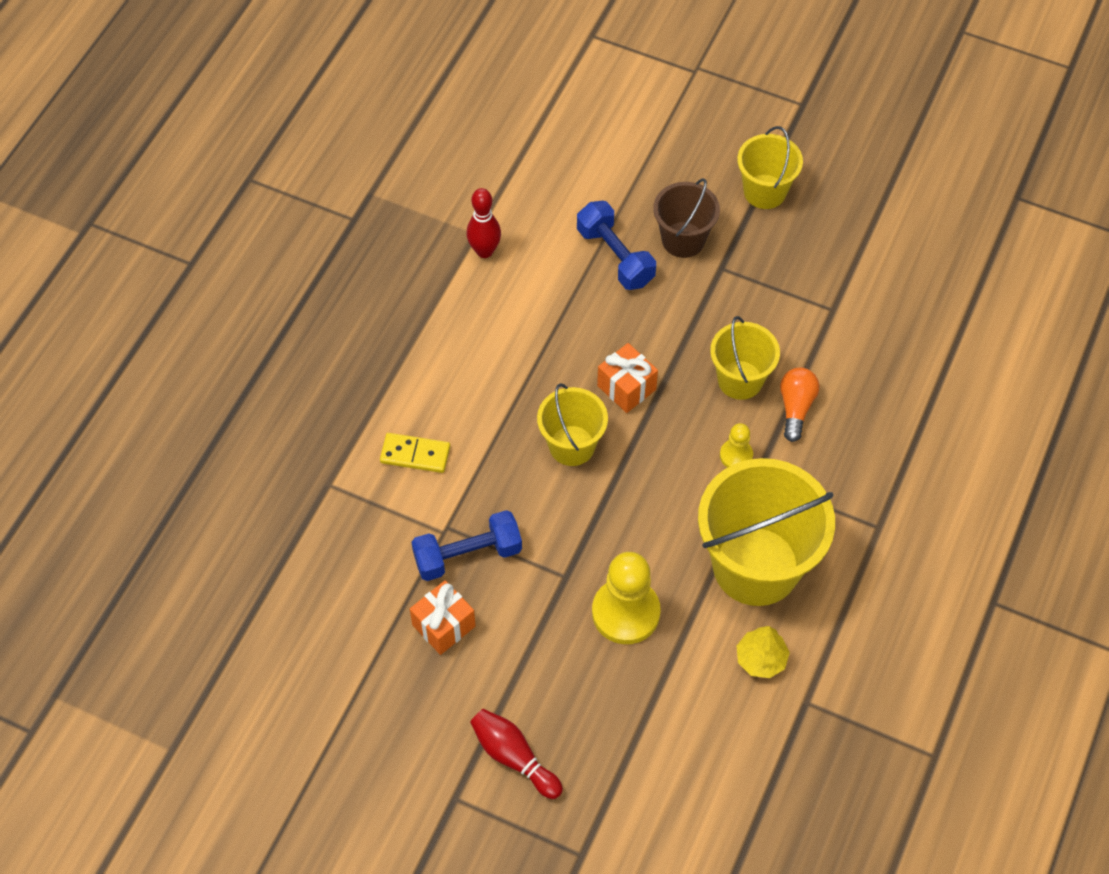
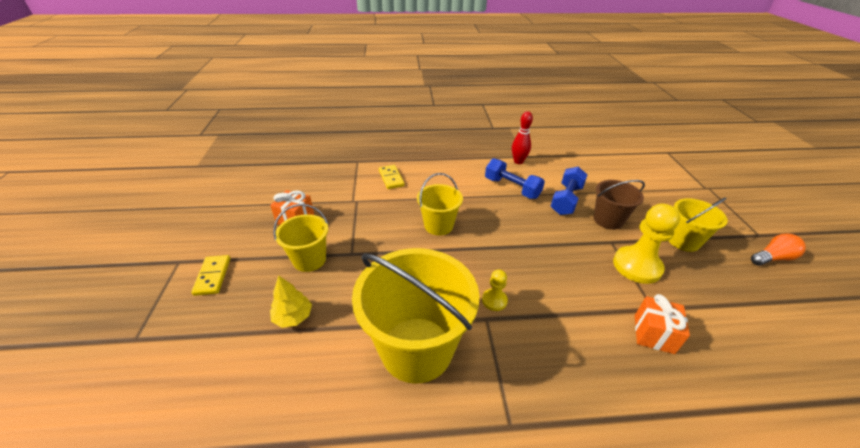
camera: 60 degrees right, 20 degrees down
blue dumbbell [411,510,522,581] -> blue dumbbell moved to [485,158,545,199]
red bowling pin [470,709,563,799] -> yellow domino [191,255,230,296]
yellow pawn [592,552,661,644] -> yellow pawn moved to [613,204,680,284]
orange gift [597,343,658,413] -> orange gift moved to [635,294,690,354]
yellow bucket [710,316,780,400] -> yellow bucket moved to [273,204,328,272]
yellow tree [737,626,790,678] -> yellow tree moved to [270,275,312,328]
orange light bulb [780,367,819,442] -> orange light bulb moved to [751,233,806,266]

